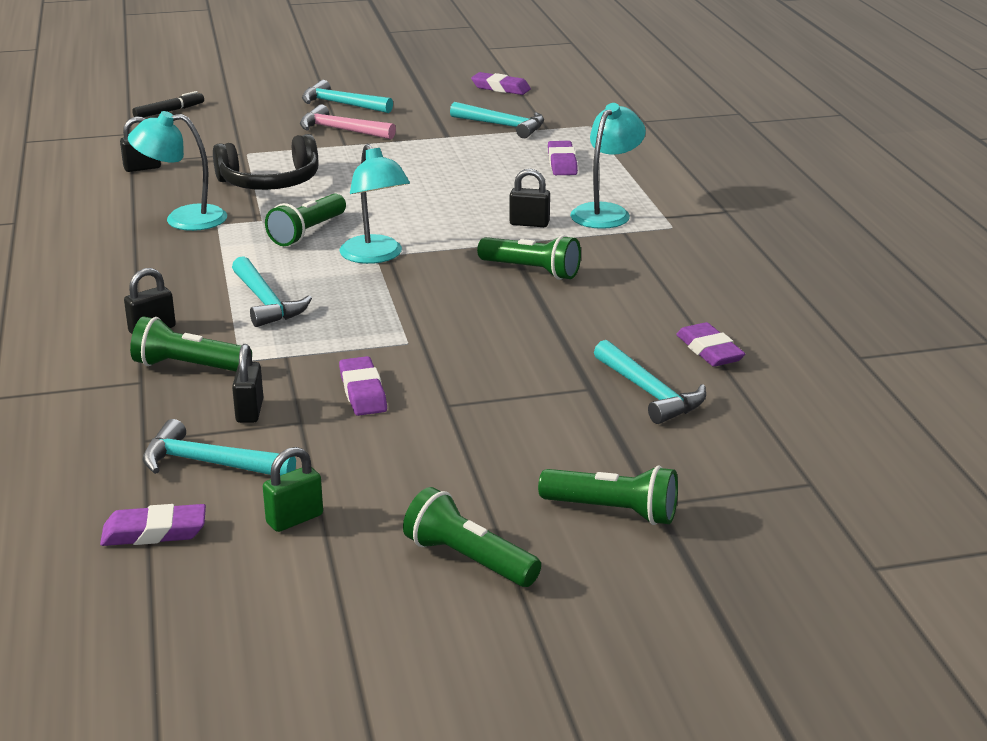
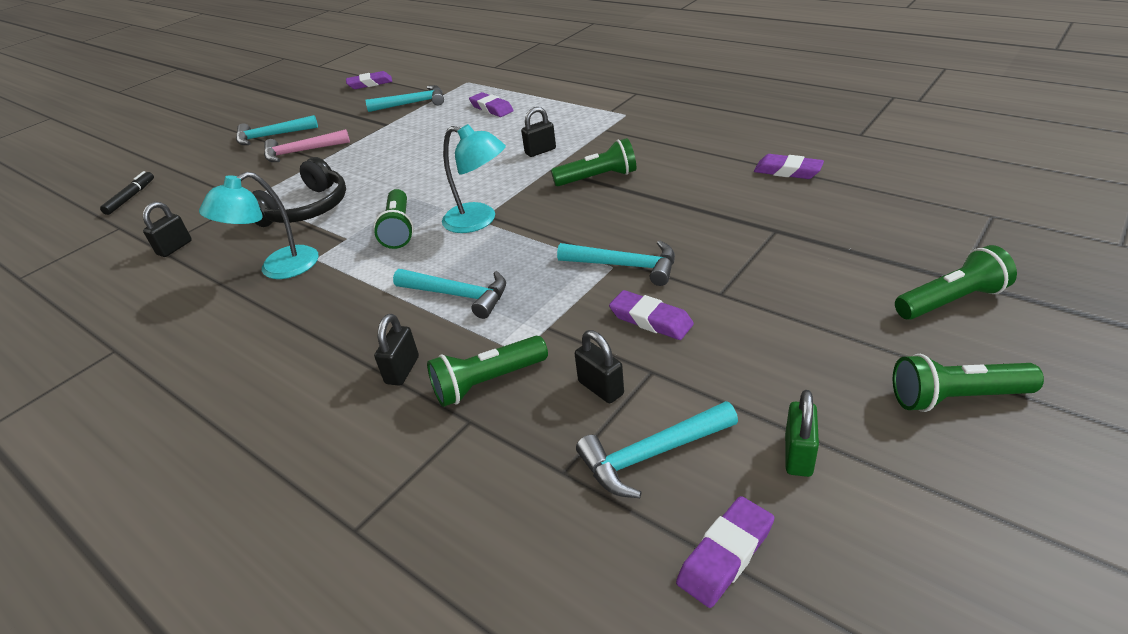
camera: 35 degrees left, 10 degrees up
turquoise lamp [570,103,646,229] -> none
turquoise hammer [594,340,706,424] -> turquoise hammer moved to [557,241,675,286]

